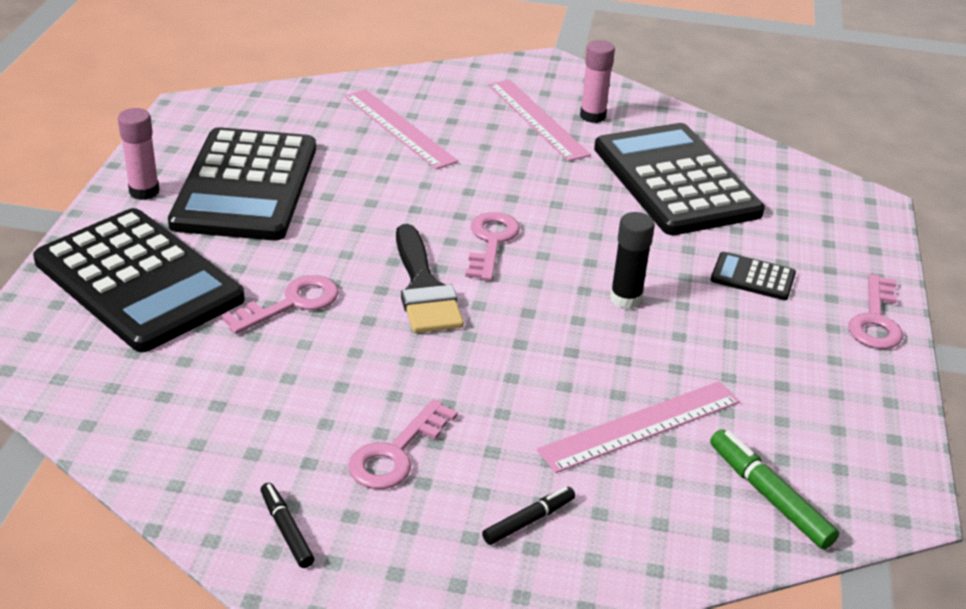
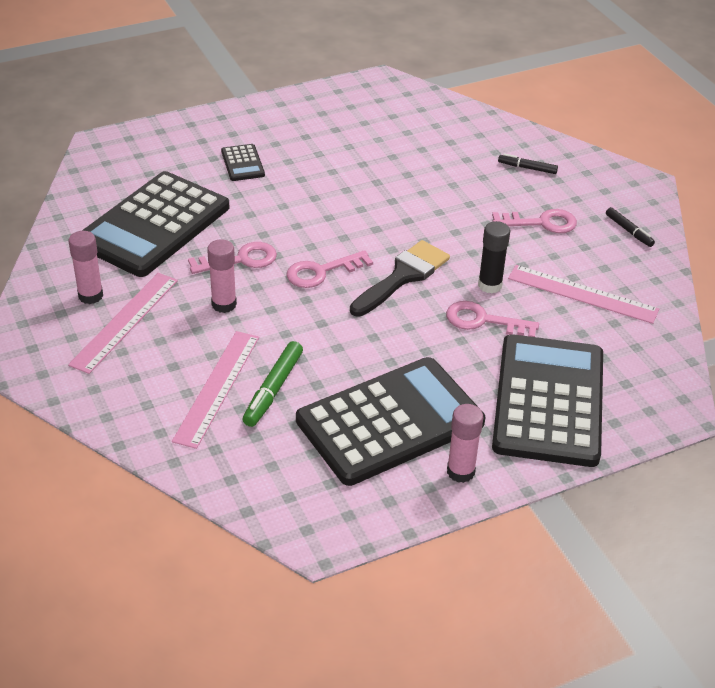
camera: 125 degrees left, 5 degrees up
black marker [261,483,314,568] -> black marker turned 60 degrees counterclockwise [606,207,655,247]
pink ruler [537,381,740,473] -> pink ruler moved to [508,265,659,324]
black glue stick [610,212,655,309] -> black glue stick moved to [478,221,510,294]
green marker [710,429,839,549] -> green marker moved to [243,341,303,427]
pink key [849,274,903,349] -> pink key moved to [188,242,277,274]
none -> pink glue stick [207,239,237,313]

